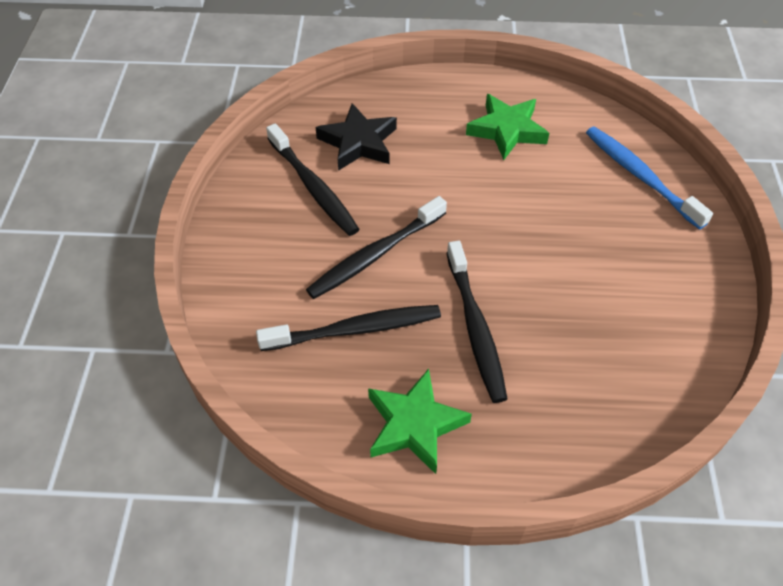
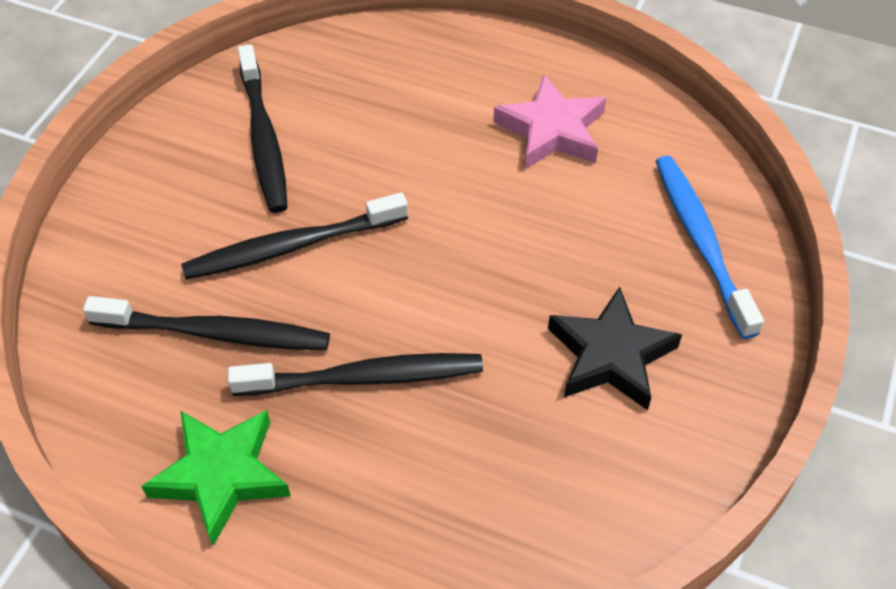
camera: 20 degrees right, 0 degrees up
black star [316,103,397,171] -> black star moved to [548,287,682,410]
black toothbrush [447,241,507,403] -> black toothbrush turned 105 degrees counterclockwise [228,353,483,396]
green star [466,94,549,160] -> pink star [493,74,606,169]

